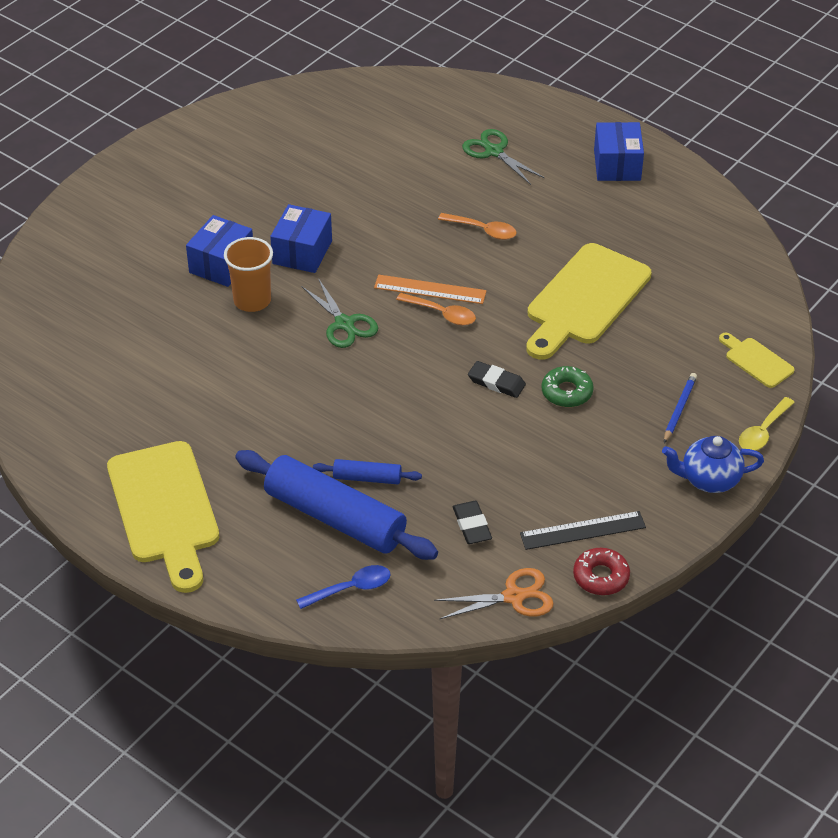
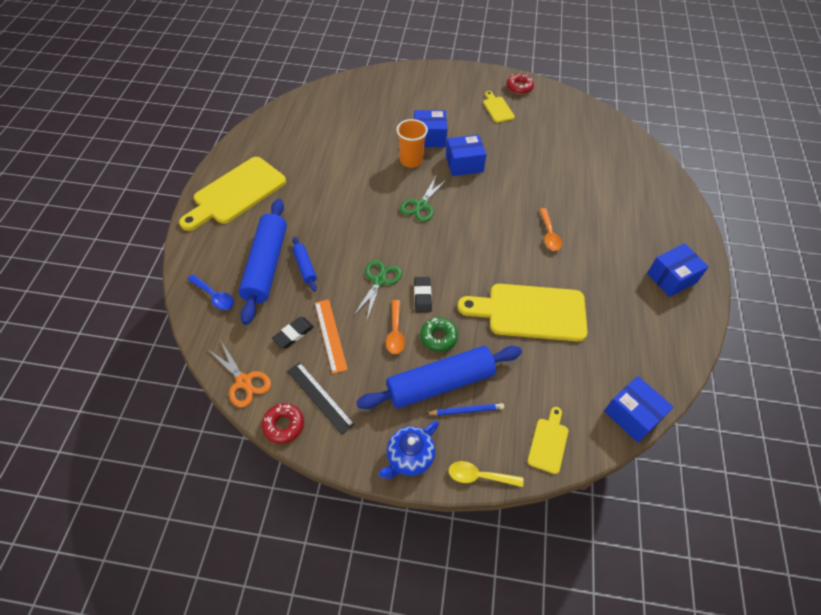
camera: 60 degrees right, 10 degrees up
orange ruler [374,275,487,304] -> orange ruler moved to [315,299,348,374]
orange spoon [396,293,476,326] -> orange spoon moved to [386,300,405,354]
green scissors [462,129,544,185] -> green scissors moved to [353,260,402,320]
blue teapot [662,436,764,493] -> blue teapot turned 105 degrees counterclockwise [379,421,439,479]
none -> blue rolling pin [357,346,522,409]
none -> yellow cutting board [483,91,515,123]
none -> red donut [506,73,534,94]
none -> blue box [604,376,674,443]

